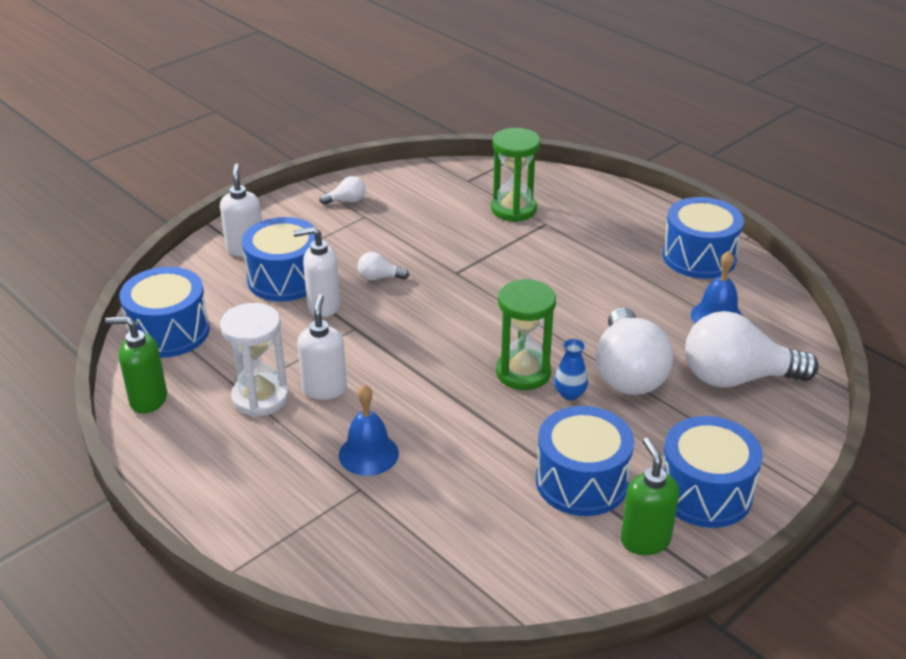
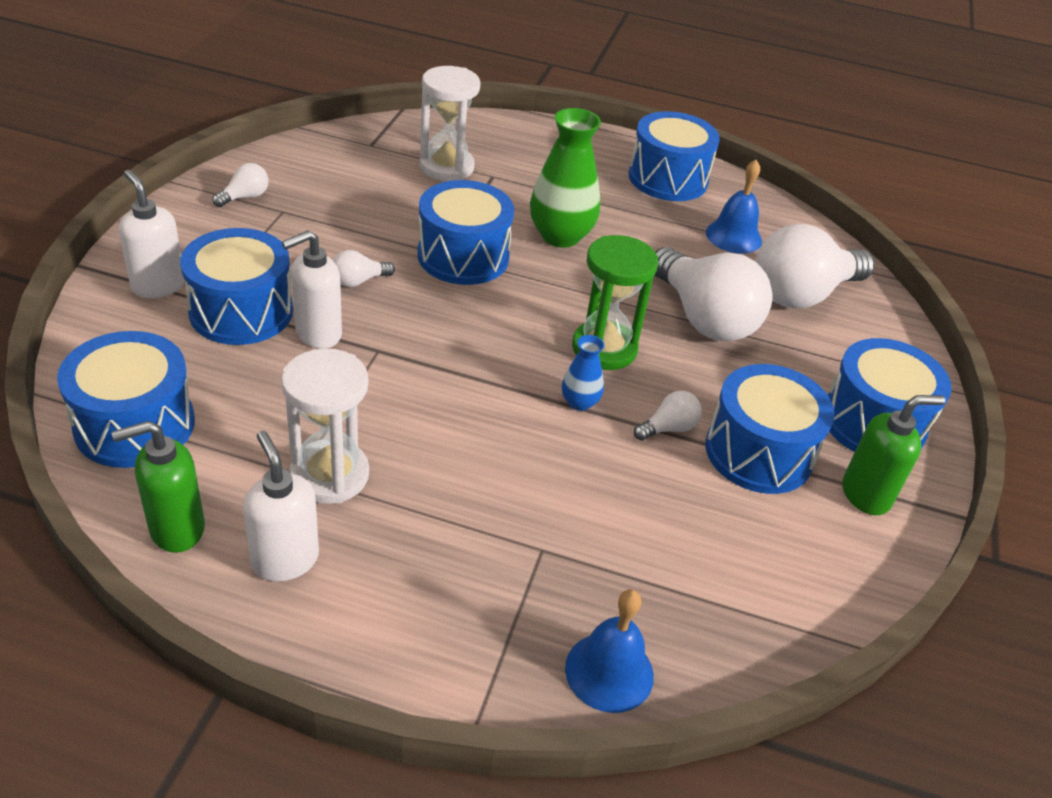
camera: 35 degrees left, 5 degrees up
white soap dispenser [297,294,347,400] -> white soap dispenser moved to [243,431,319,581]
blue bell [339,384,399,476] -> blue bell moved to [565,590,654,713]
green hourglass [491,128,540,222] -> white hourglass [420,66,481,181]
blue vase [554,339,588,400] -> blue vase moved to [562,335,604,411]
green soap dispenser [621,438,679,555] -> green soap dispenser turned 120 degrees clockwise [843,395,945,515]
none -> blue drum [418,180,514,285]
none -> green vase [530,108,601,248]
none -> white light bulb [634,391,702,441]

